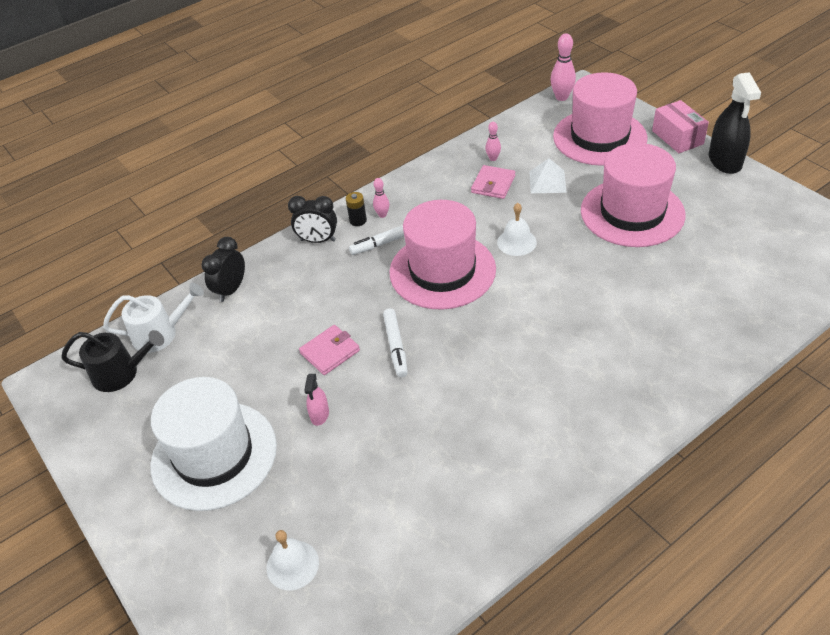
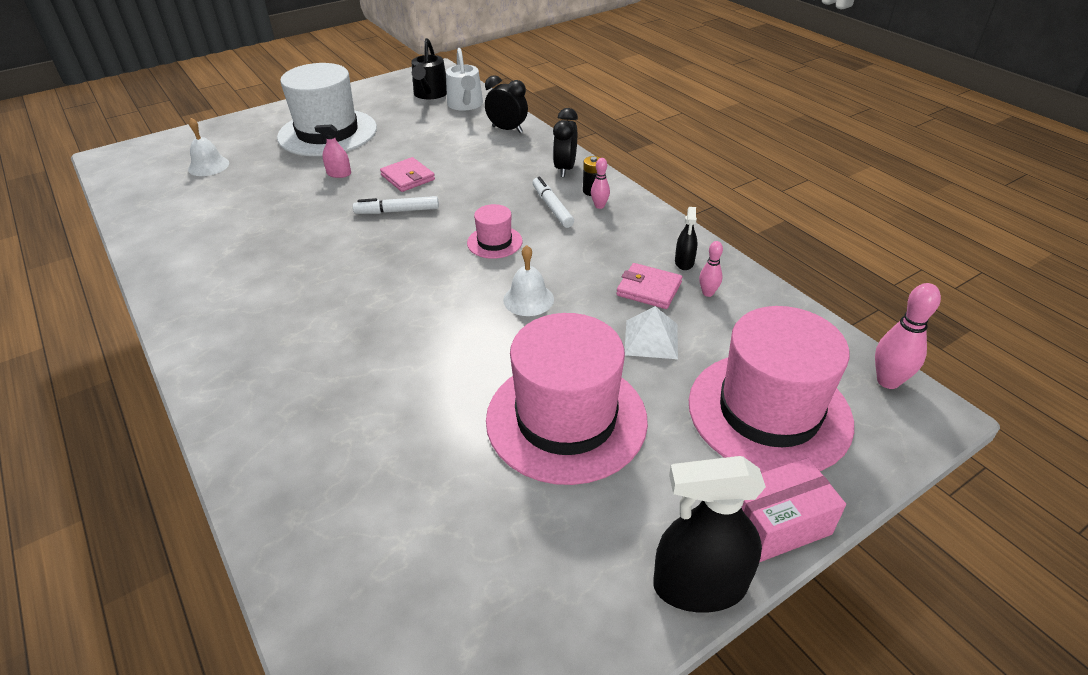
camera: 90 degrees right, 5 degrees down
pink hat [389,200,496,310] -> pink hat [467,204,522,259], size x0.45
none -> black spray bottle [675,207,698,270]

